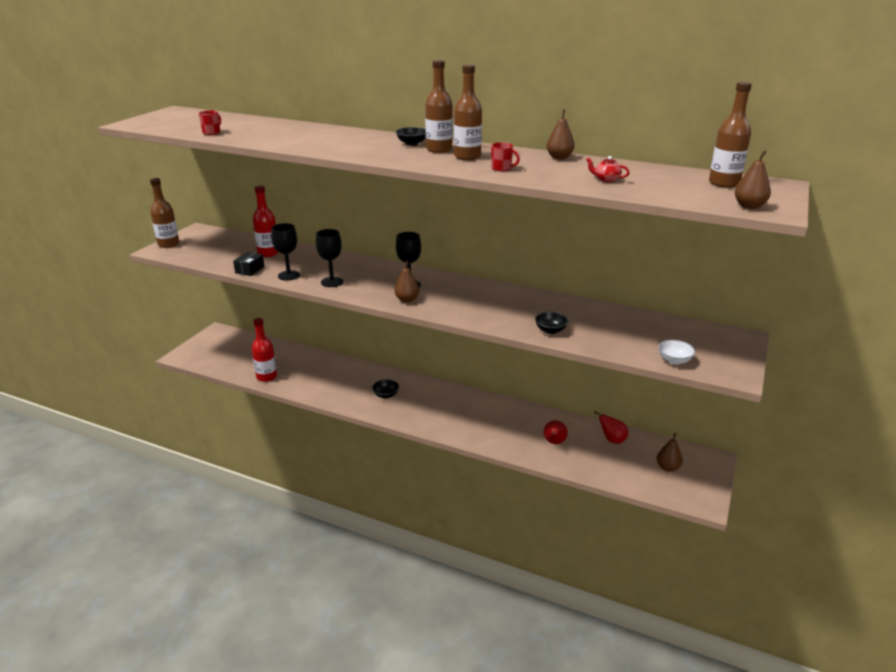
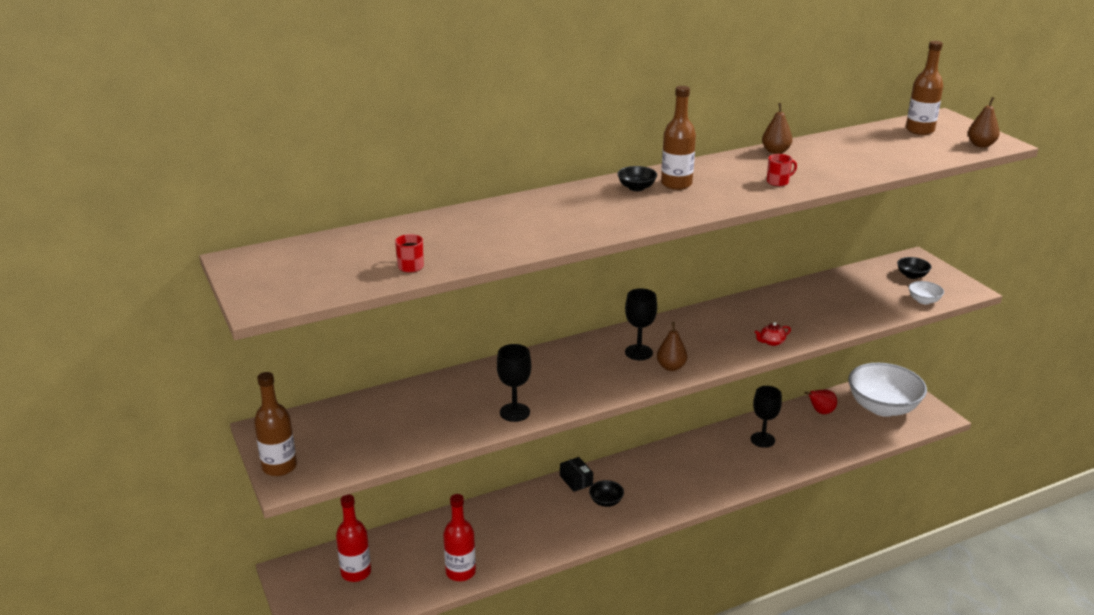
camera: 50 degrees left, 0 degrees up
black box [233,252,265,276] -> black box moved to [560,457,593,492]
red bottle [253,185,279,257] -> red bottle moved to [336,494,371,582]
black goblet [316,229,343,287] -> black goblet moved to [751,386,782,448]
brown bottle [454,64,482,160] -> none
black bowl [535,311,569,334] -> black bowl moved to [897,257,931,279]
red pear [544,420,568,444] -> none
red teapot [586,156,630,182] -> red teapot moved to [755,322,791,346]
brown pear [657,433,683,472] -> white bowl [848,363,927,417]

